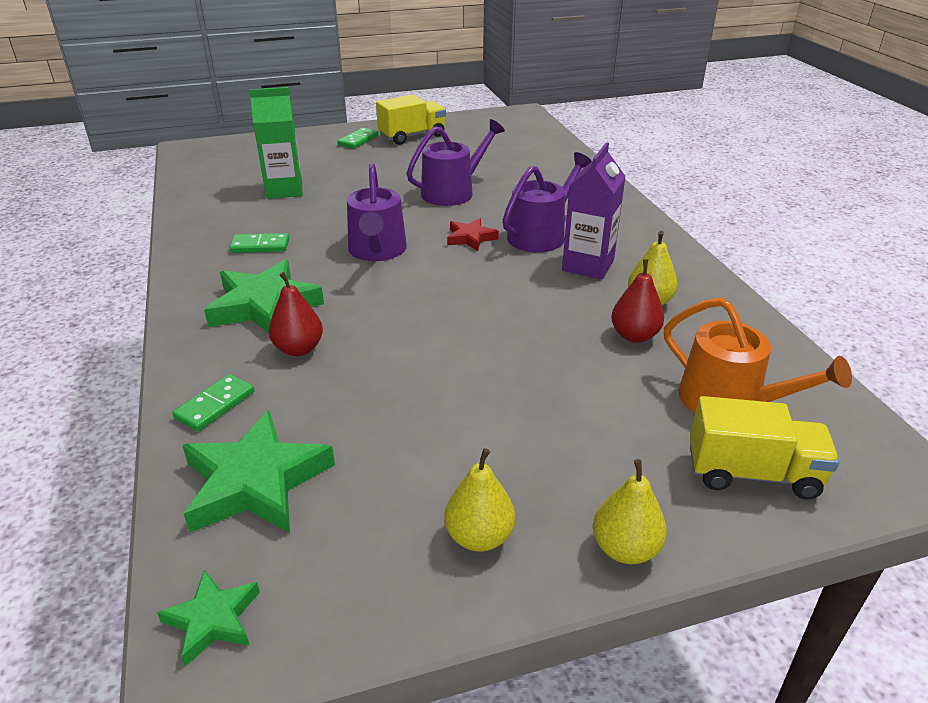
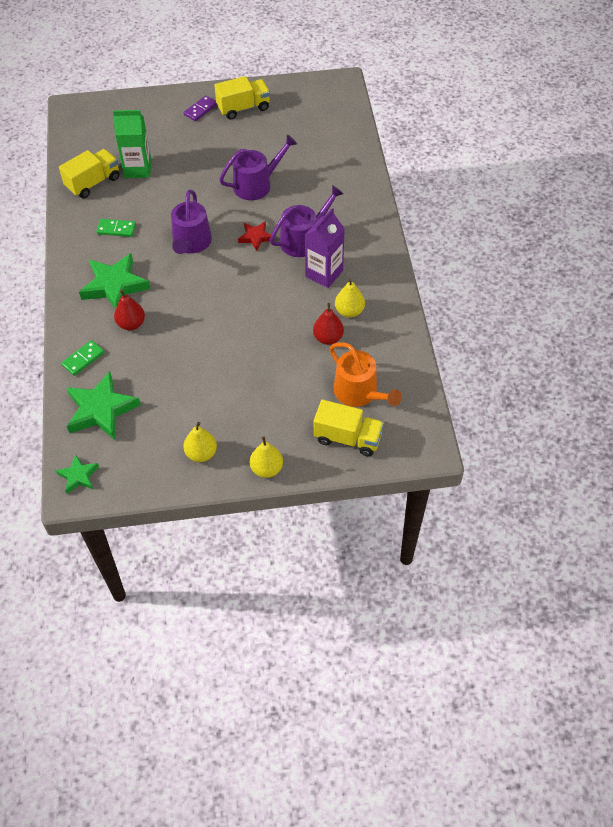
camera: 10 degrees right, 20 degrees up
green domino [337,128,379,149] -> purple domino [184,95,217,121]
none -> yellow truck [59,149,119,198]

